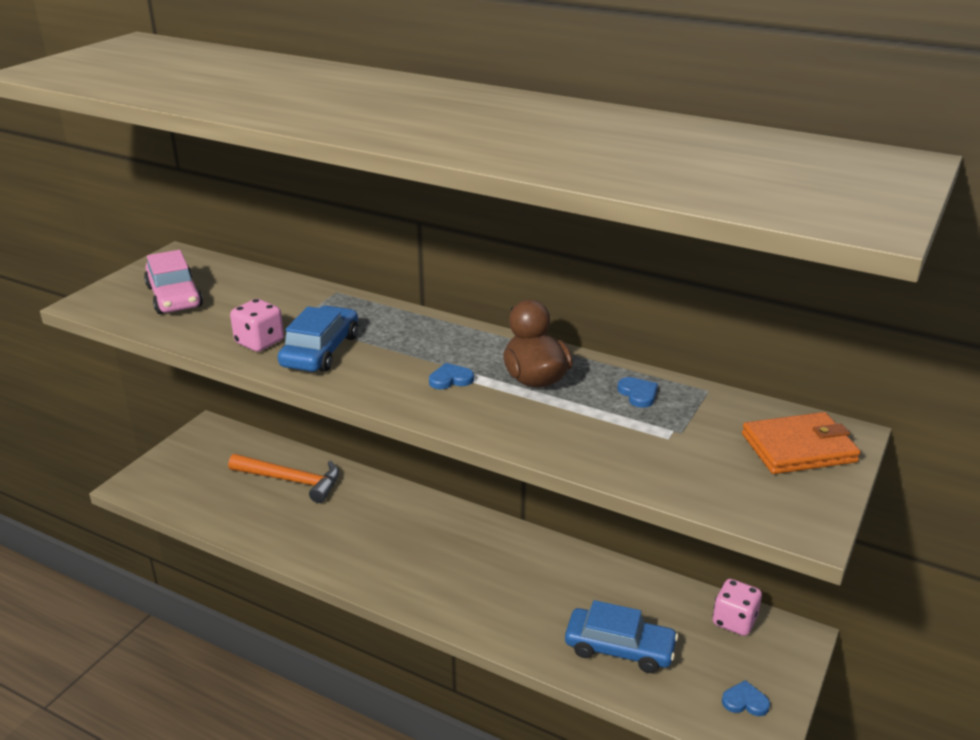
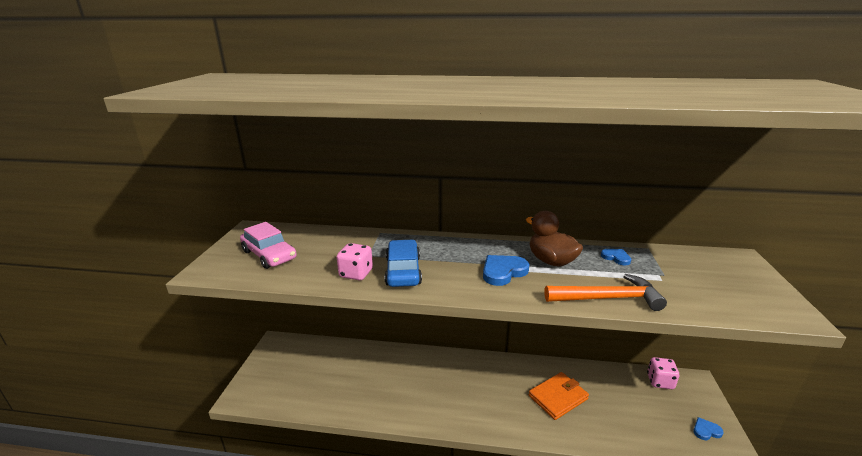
camera: 20 degrees left, 5 degrees down
orange hammer [228,454,339,503] -> orange hammer moved to [544,274,667,311]
blue heart [429,363,474,389] -> blue heart [483,255,530,286], size x1.70
blue car [565,600,678,673] -> none
orange wallet [742,412,861,474] -> orange wallet moved to [529,372,589,420]

